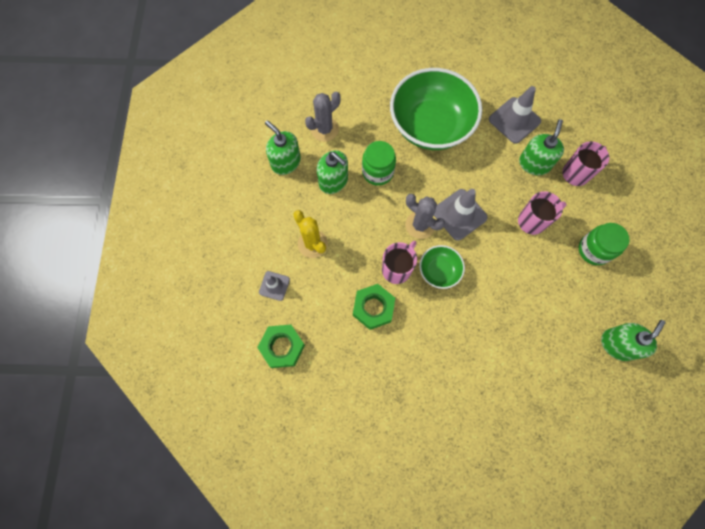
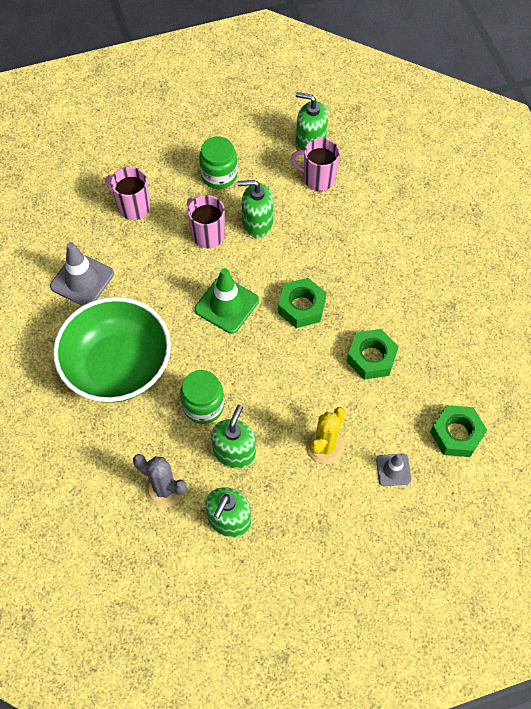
camera: 110 degrees left, 10 degrees down
pink mug [382,241,417,284] -> pink mug moved to [291,138,340,191]
grey cactus [405,194,445,239] -> none
green bowl [419,245,465,289] -> green nut [278,278,326,328]
grey traffic cone [434,189,488,241] -> green traffic cone [194,268,259,334]
green soap dispenser [519,119,564,175] -> green soap dispenser moved to [238,180,274,238]

